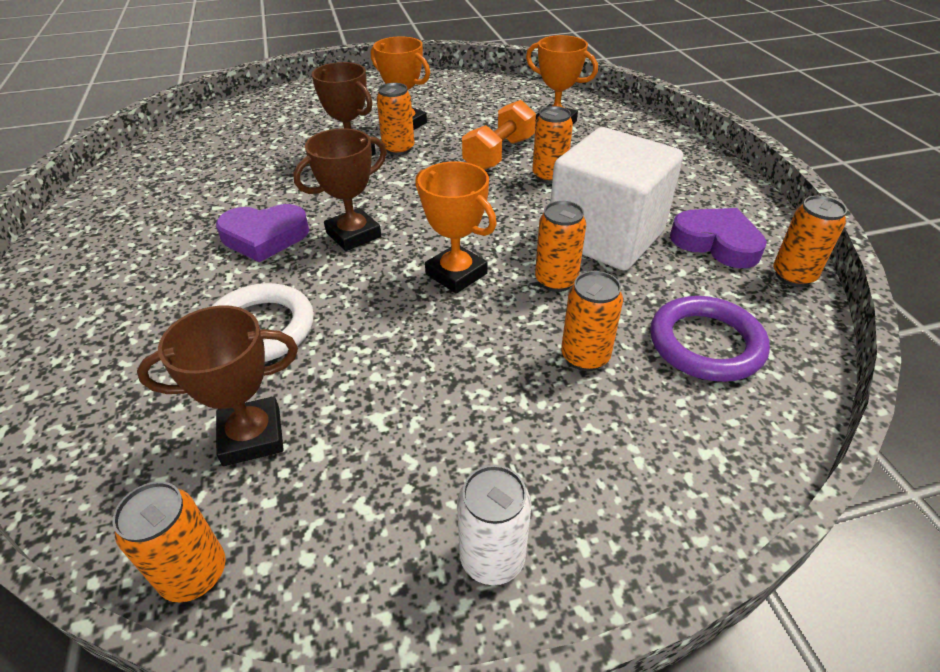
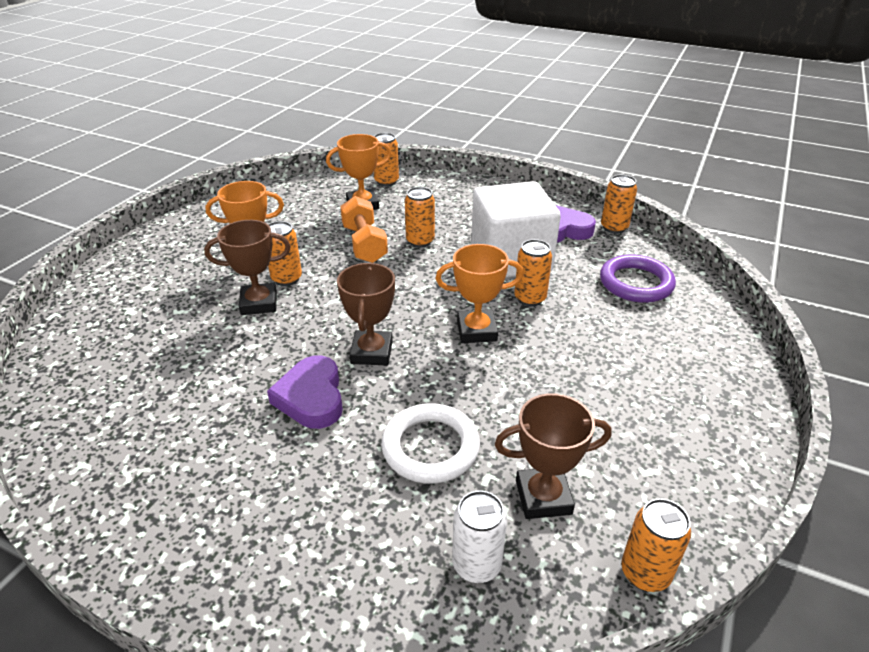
camera: 50 degrees left, 5 degrees down
brown trophy [137,305,298,466] -> brown trophy turned 60 degrees clockwise [495,393,612,519]
purple heart [216,204,309,262] -> purple heart turned 135 degrees clockwise [267,356,343,429]
white can [457,465,531,585] -> white can moved to [452,491,507,583]
orange can [561,271,623,371] -> orange can moved to [374,133,399,186]

